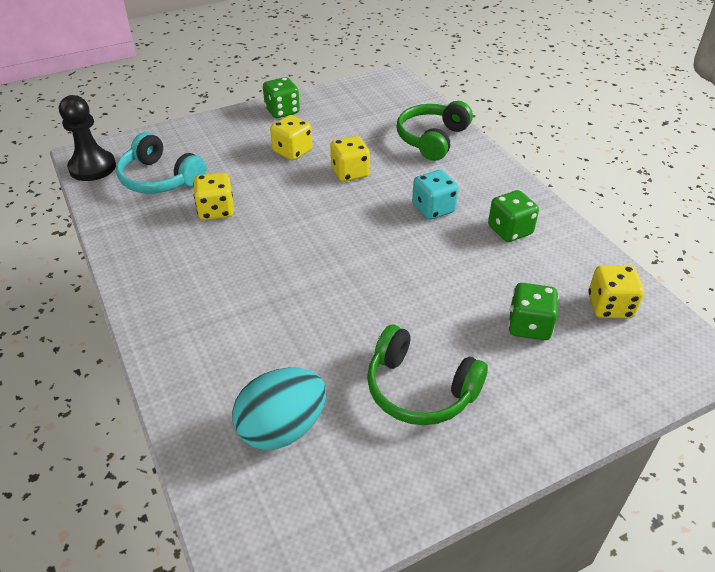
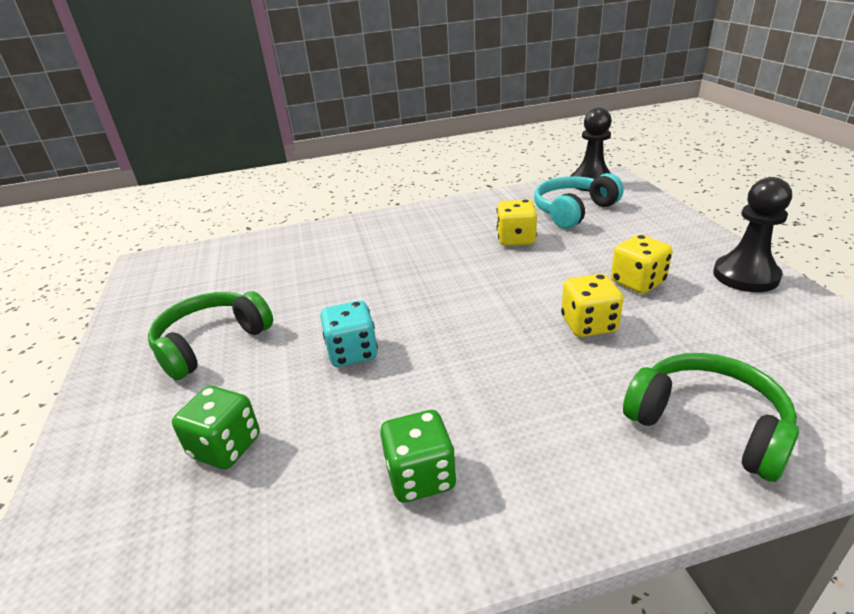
camera: 105 degrees right, 10 degrees down
turquoise egg [232,368,326,450] -> none
green dice [263,77,300,118] -> black pawn [713,177,792,292]
turquoise dice [412,170,459,220] -> turquoise dice moved to [320,301,378,367]
yellow dice [588,265,644,318] -> none

